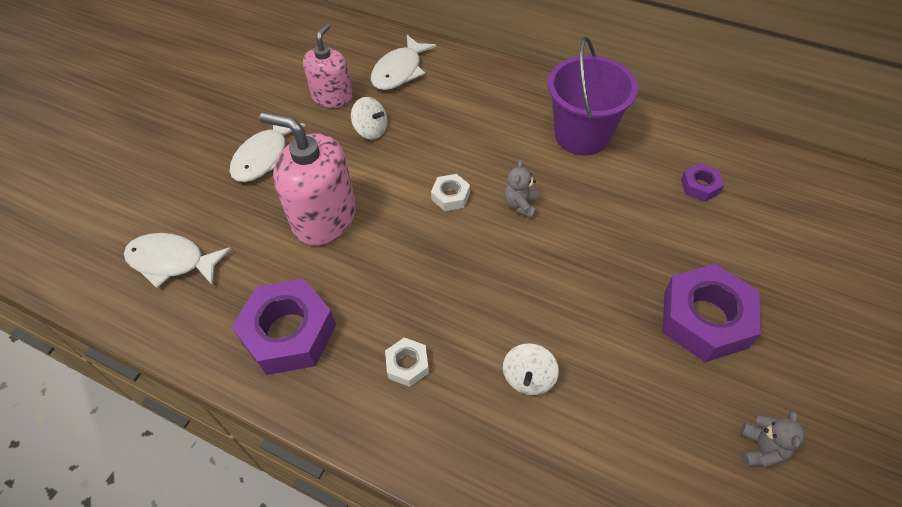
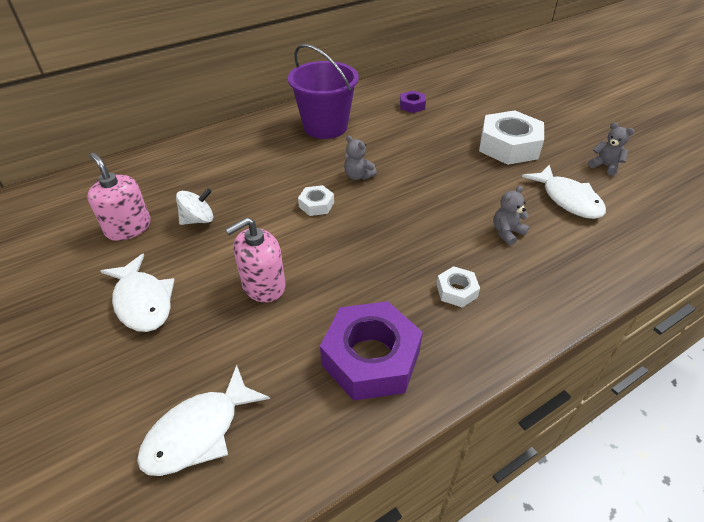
camera: 60 degrees left, 10 degrees down
pink soap dispenser [260,112,356,245] -> pink soap dispenser [225,217,286,302], size x0.65
white fish [371,35,437,90] -> white fish moved to [522,165,606,219]
white spinning top [503,343,559,395] -> grey teddy bear [493,186,529,246]
purple nut [662,264,761,362] -> white nut [479,110,544,165]

